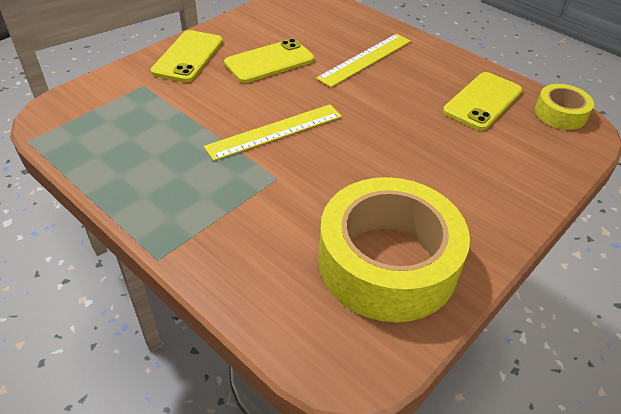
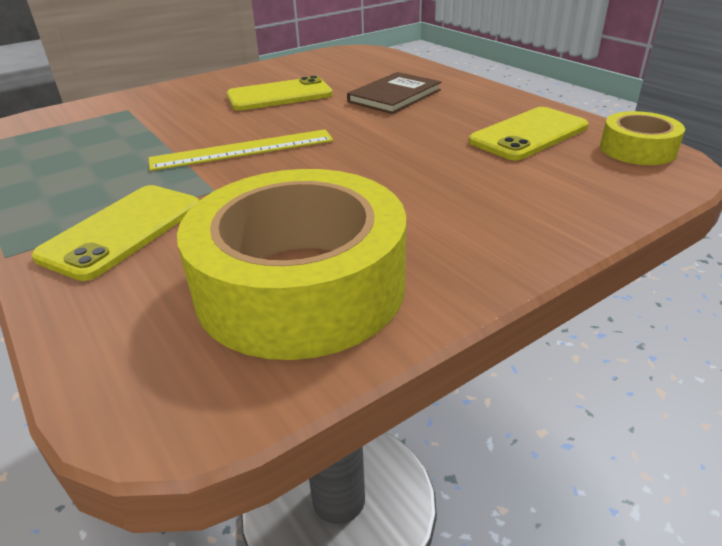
camera: 15 degrees right, 10 degrees down
yellow phone [151,30,223,82] -> yellow phone moved to [32,185,199,281]
yellow ruler [316,34,411,87] -> brown book [347,72,441,114]

